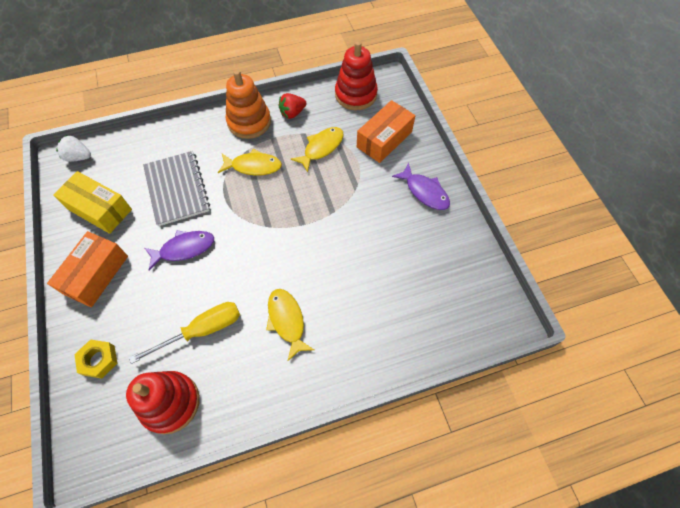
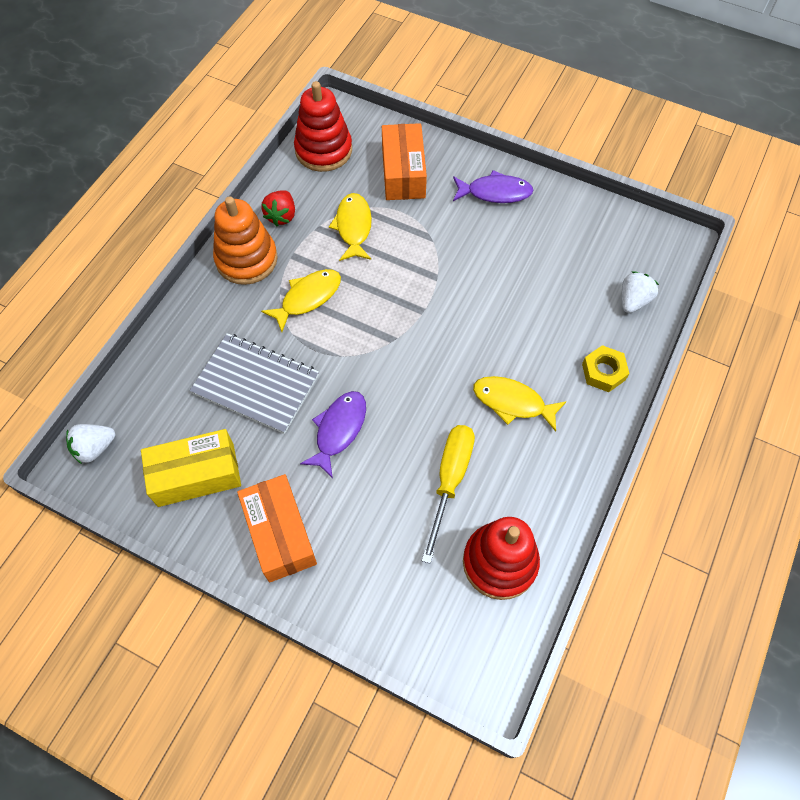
camera: 45 degrees left, 0 degrees up
yellow nut [74,339,117,379] -> yellow nut moved to [582,345,630,392]
none -> white strawberry [622,271,659,313]

